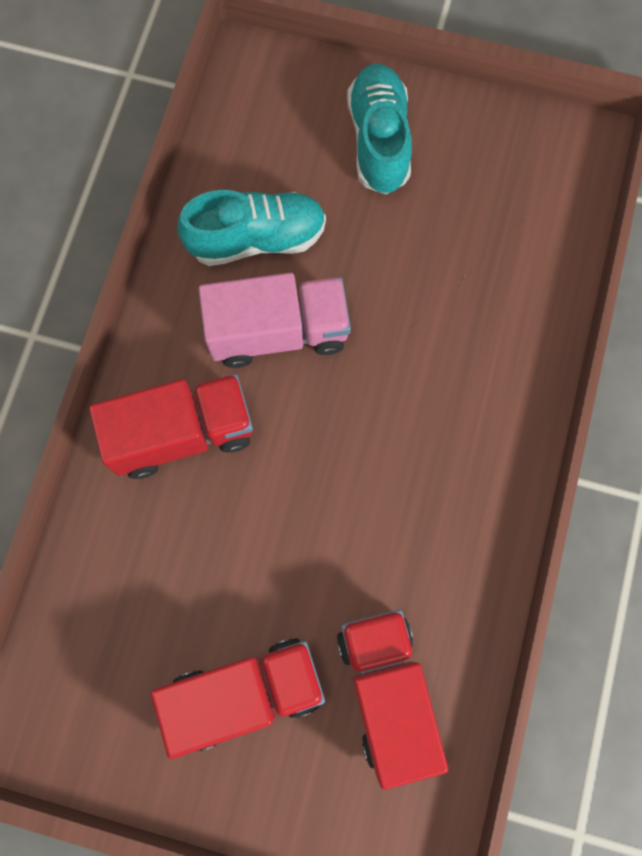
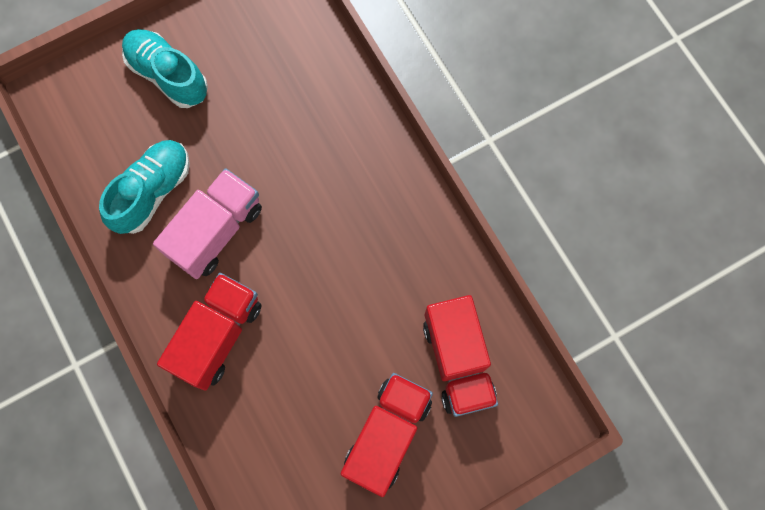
camera: 45 degrees left, 0 degrees up
red truck [337,610,448,790] -> red truck turned 135 degrees counterclockwise [423,295,498,417]

